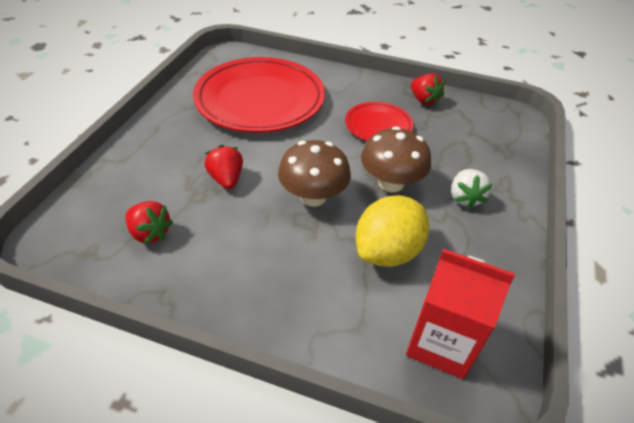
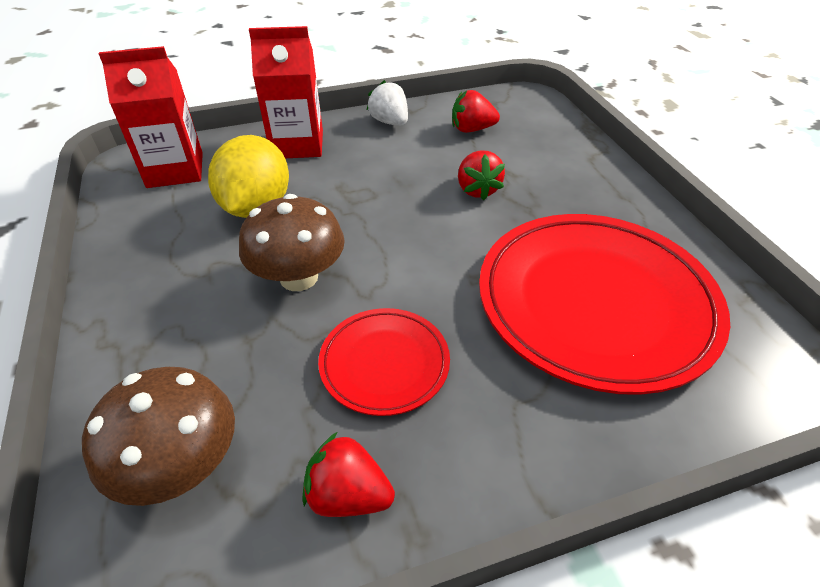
camera: 145 degrees right, 0 degrees up
red strawberry [205,145,243,189] -> red strawberry turned 45 degrees clockwise [458,150,505,201]
brown mushroom [278,140,351,207] -> brown mushroom moved to [82,367,235,506]
white strawberry [451,169,493,209] -> white strawberry moved to [367,80,408,126]
none -> red carton [249,26,323,158]

